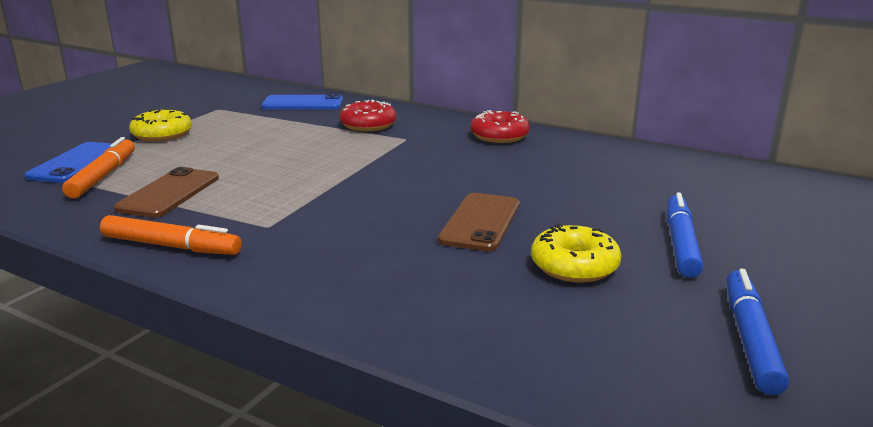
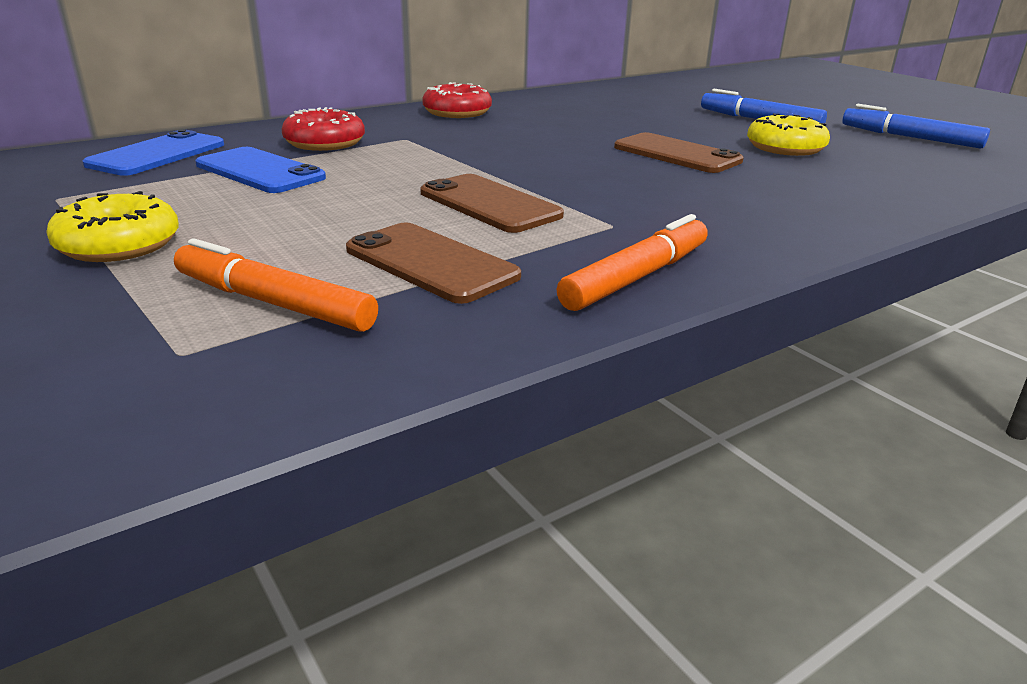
camera: 65 degrees left, 5 degrees up
blue phone [24,142,112,183] -> blue phone moved to [195,147,326,193]
none -> brown phone [420,174,564,233]

